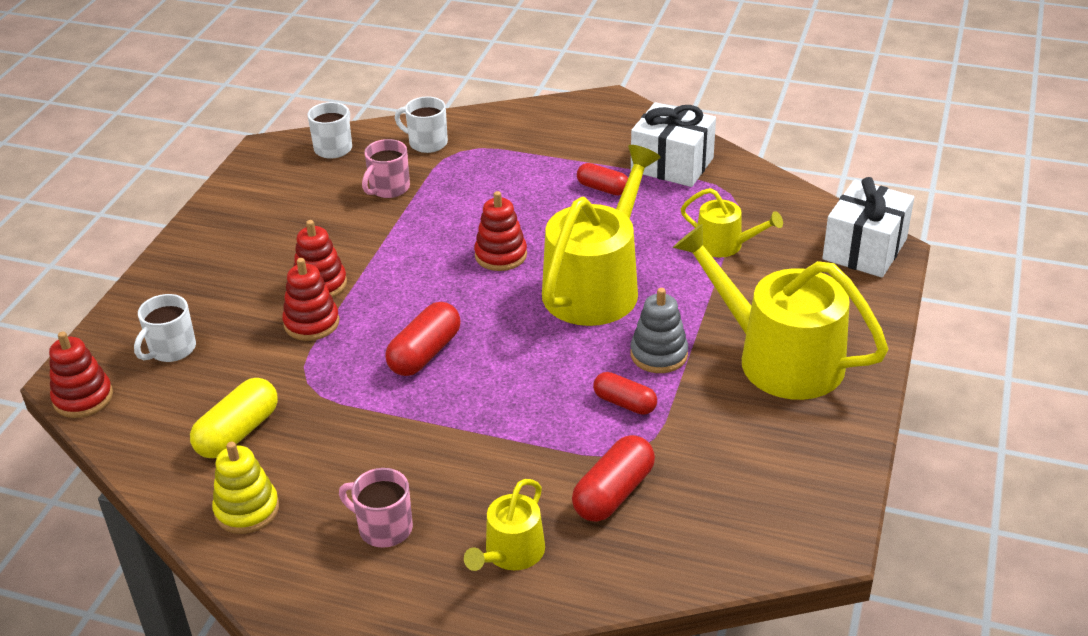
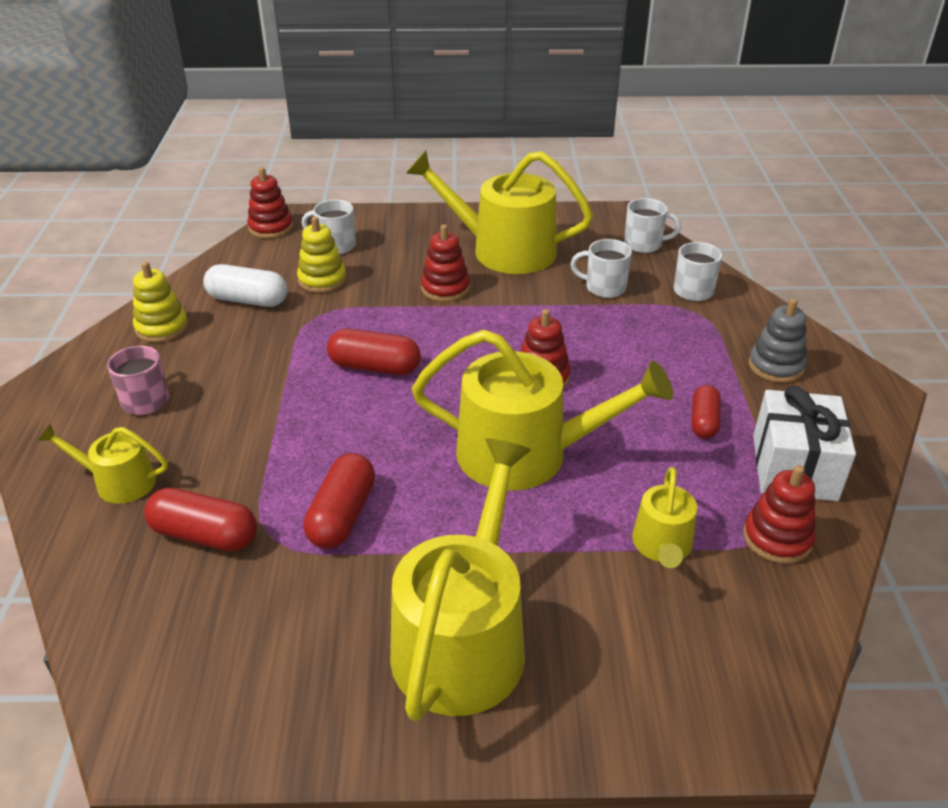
camera: 70 degrees right, 0 degrees up
yellow capsule [190,378,278,458] -> white capsule [203,264,287,307]
red stacking toy [282,258,339,341] -> red stacking toy moved to [743,465,816,564]
pink mug [362,139,410,198] -> white mug [570,239,632,298]
red capsule [593,372,657,415] -> red capsule [303,453,375,549], size x1.50
grey stacking toy [630,288,688,373] -> grey stacking toy moved to [749,298,807,383]
white gift [822,177,914,278] -> none
none -> yellow stacking toy [297,216,347,293]
none -> yellow watering can [406,150,593,274]

